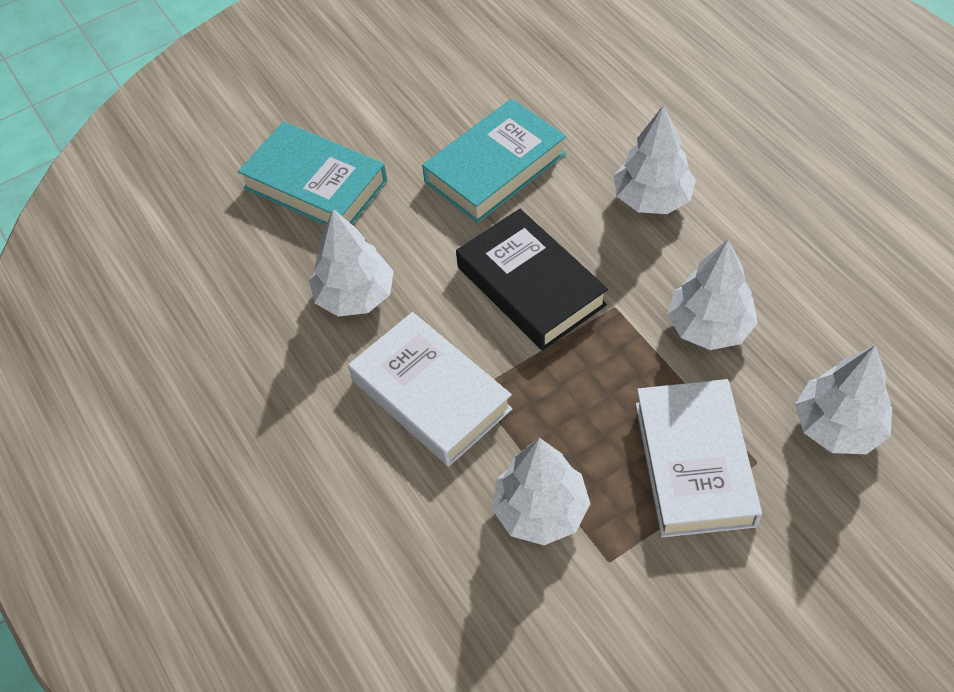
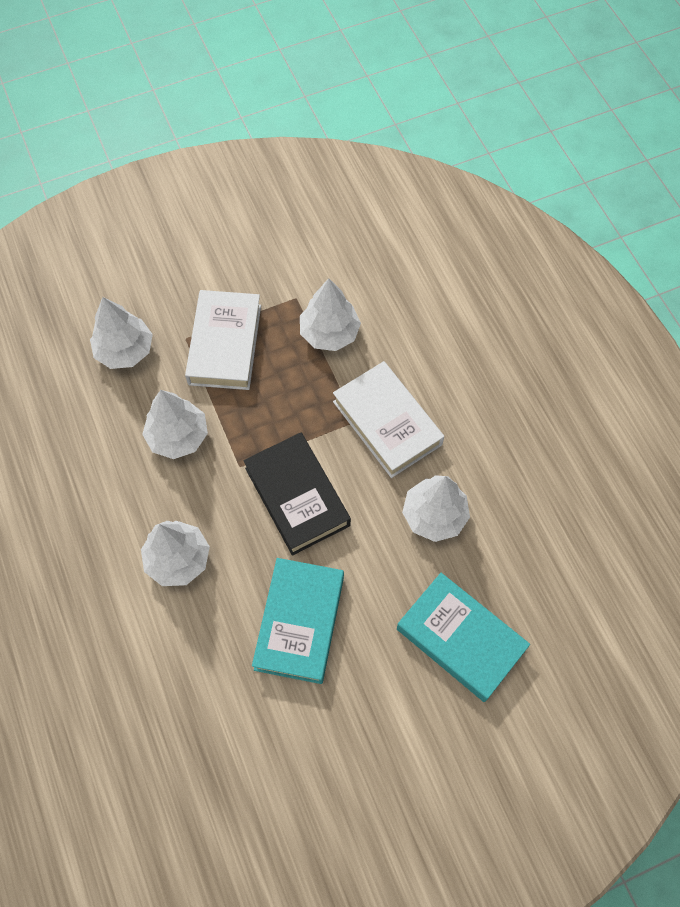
camera: 175 degrees left, 10 degrees up
turquoise book [422,99,566,223] -> turquoise book turned 45 degrees counterclockwise [252,558,344,684]

